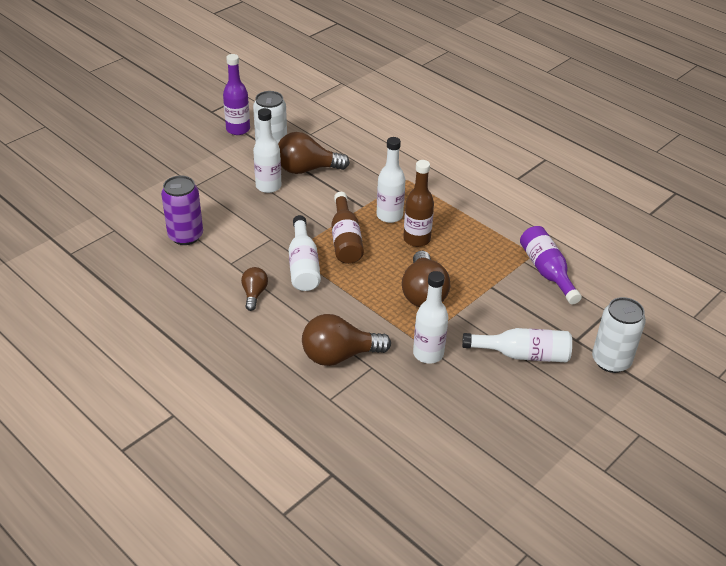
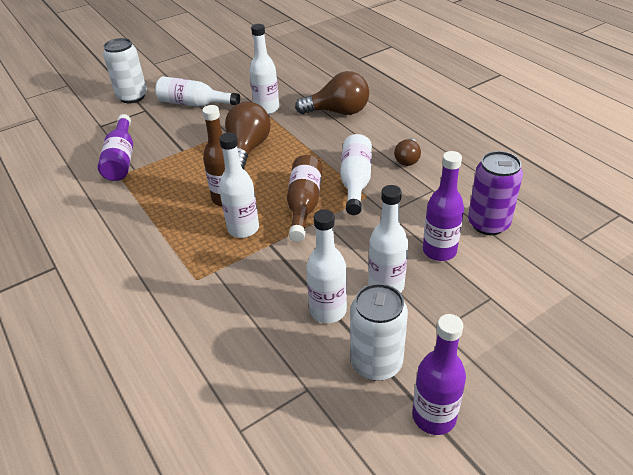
camera: 165 degrees left, 0 degrees up
brown light bulb [278,132,350,174] -> white bottle [306,209,347,323]
none -> purple bottle [423,151,464,261]

